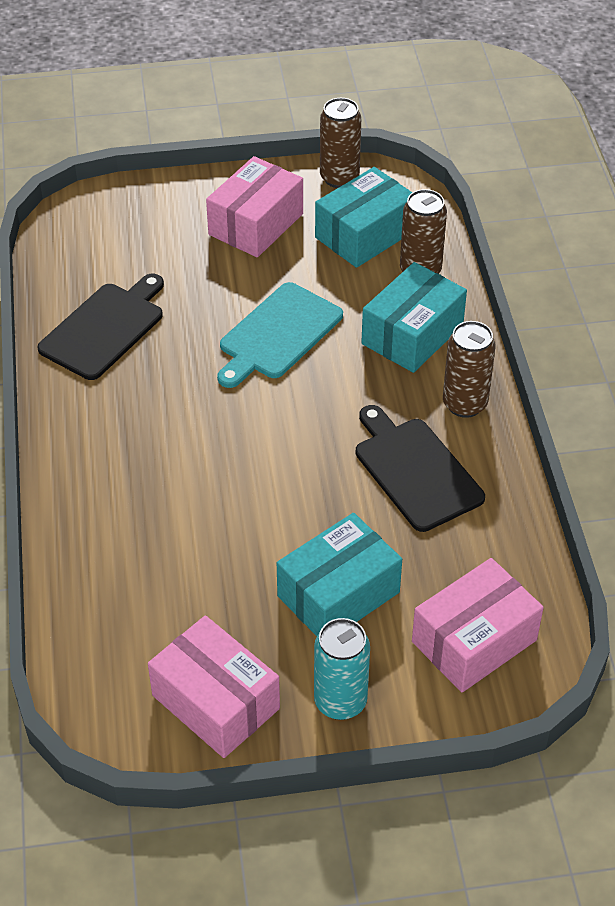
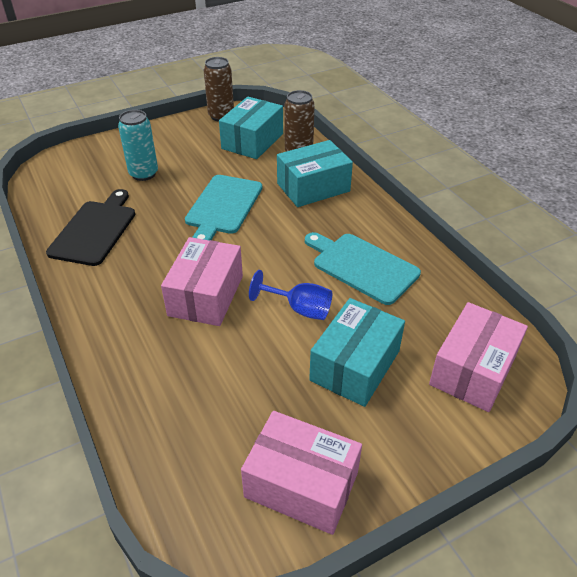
camera: 20 degrees left, 5 degrees down
pink box [206,156,303,257] -> pink box moved to [161,237,243,326]
turquoise can [314,618,370,720] -> turquoise can moved to [118,110,158,181]
black cutting board [356,405,485,532] -> turquoise cutting board [305,232,421,305]
turquoise box [361,262,467,373] -> turquoise box turned 45 degrees clockwise [277,140,353,207]
brown can [443,321,496,418] -> none
none -> blue goblet [249,270,332,320]

